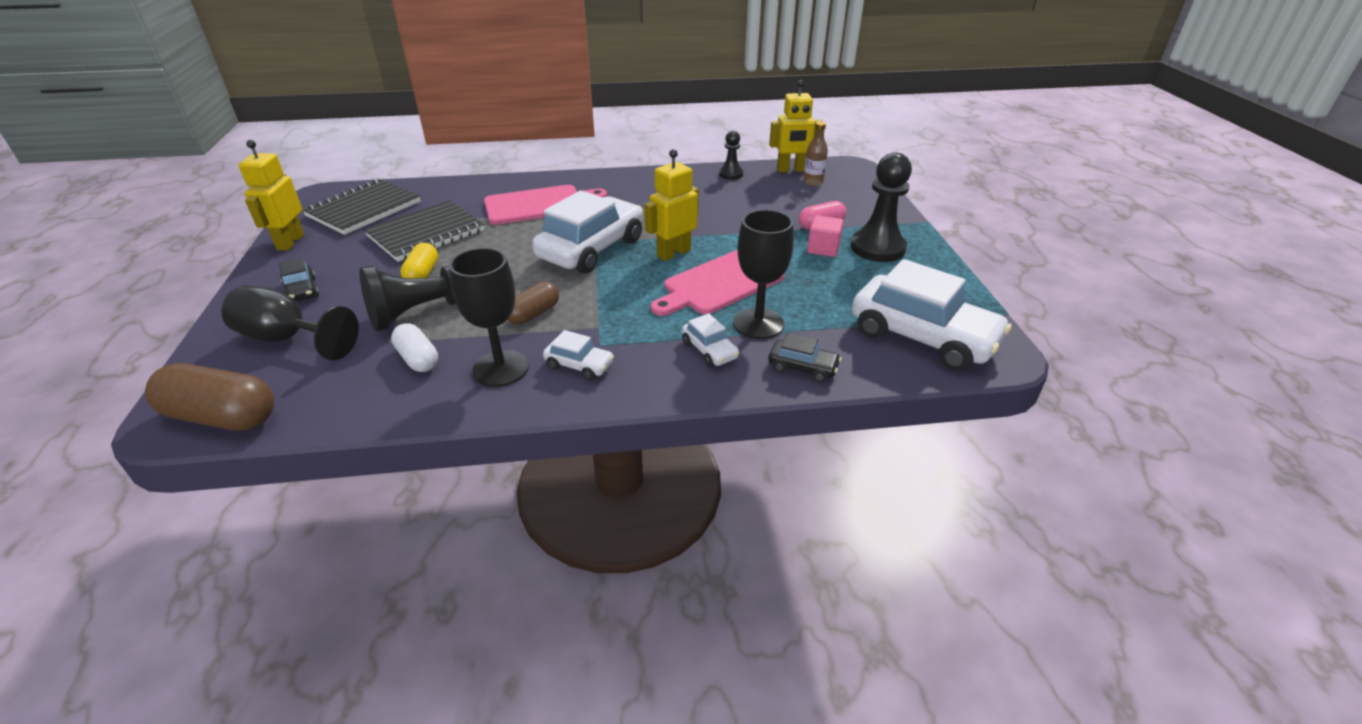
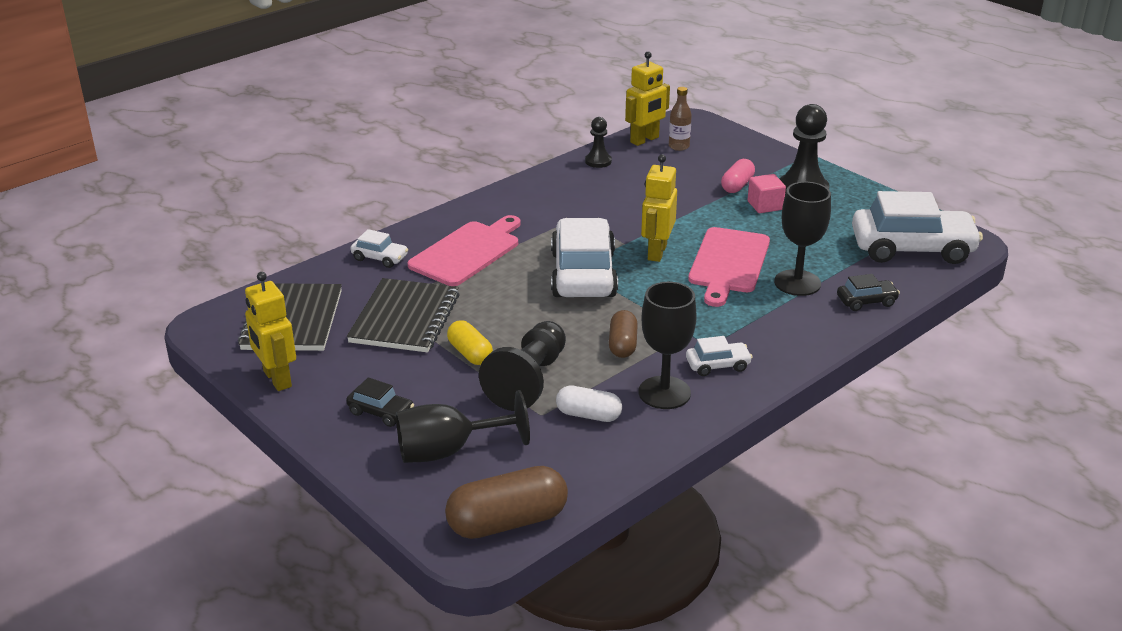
camera: 35 degrees left, 5 degrees down
white car [682,313,739,367] -> white car moved to [350,229,408,268]

